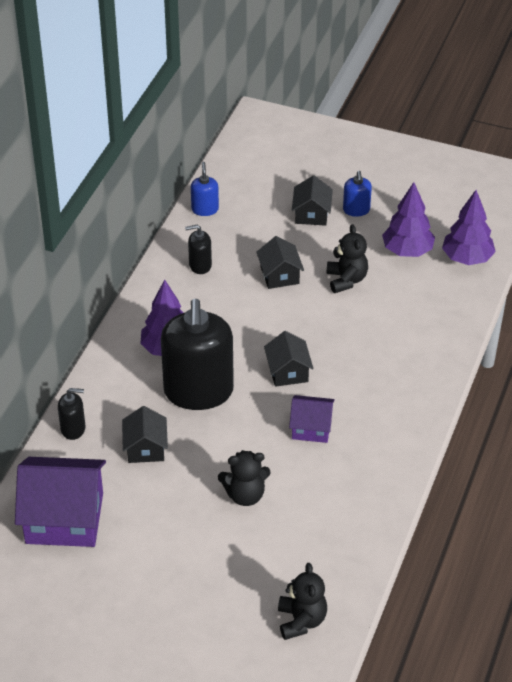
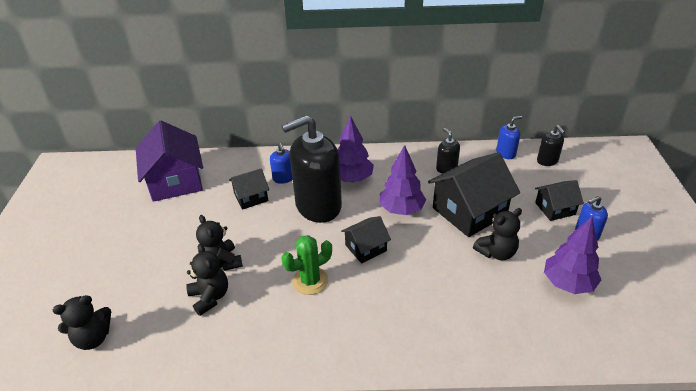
camera: 70 degrees right, 5 degrees down
black soap dispenser [58,388,85,440] -> black soap dispenser moved to [537,125,565,166]
black house [256,236,304,289] -> black house [428,152,520,237], size x1.85
purple house [289,395,335,443] -> green cactus [281,235,332,295]
purple tree [442,190,496,265] -> purple tree moved to [379,145,426,215]
none -> black teddy bear [186,244,228,316]
none -> blue soap dispenser [270,143,293,184]

